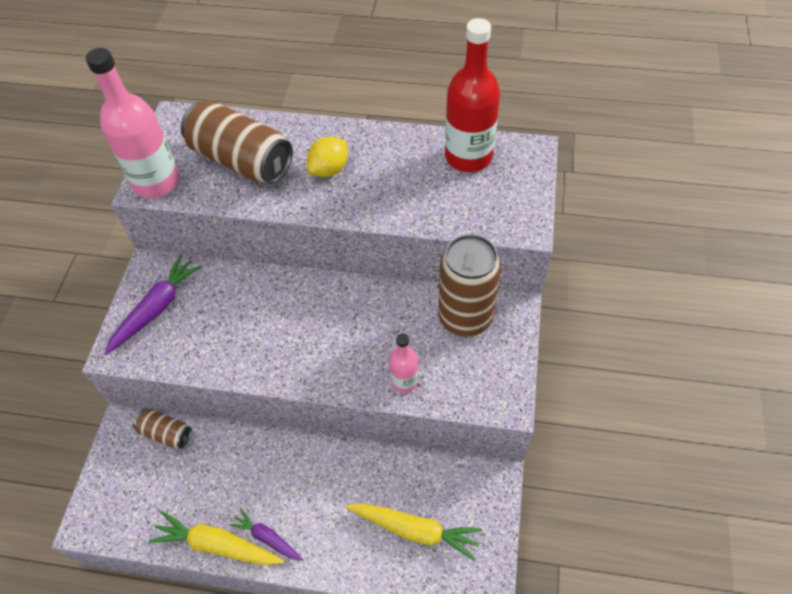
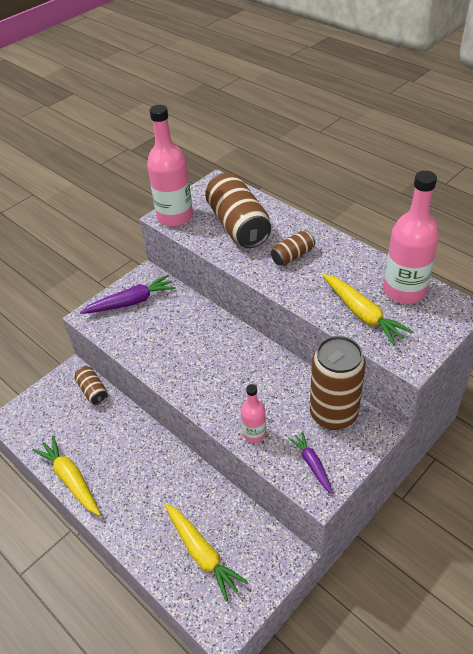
camera: 35 degrees right, 10 degrees down
purple carrot [229,509,303,561] -> purple carrot moved to [288,432,334,494]
yellow lemon [307,136,348,177] -> brown can [271,230,315,266]
red bottle [445,18,500,172] -> pink bottle [383,171,439,304]
none -> yellow carrot [323,274,413,345]

